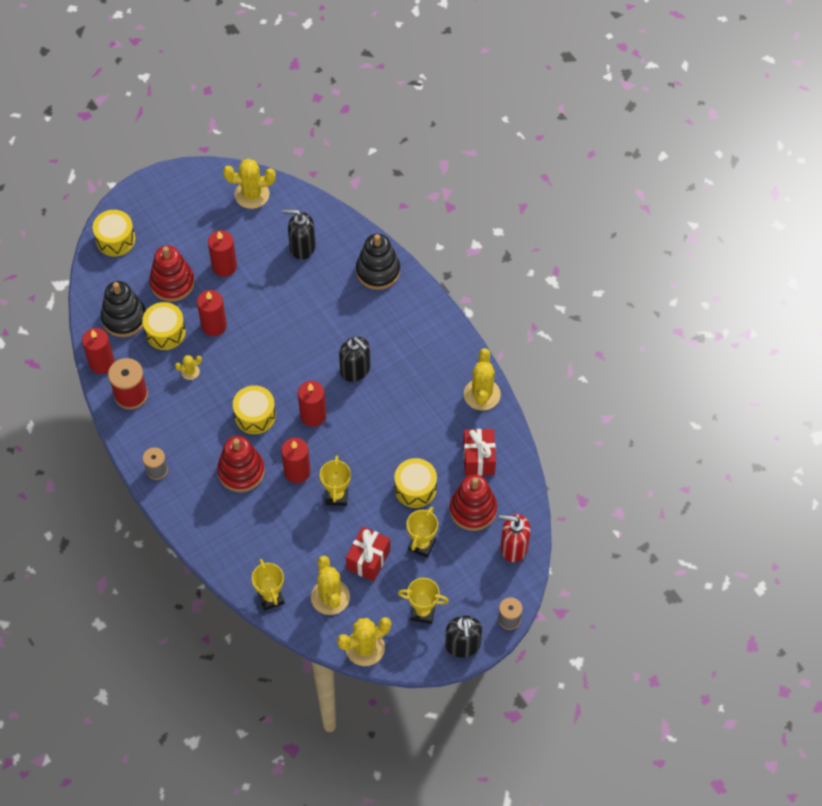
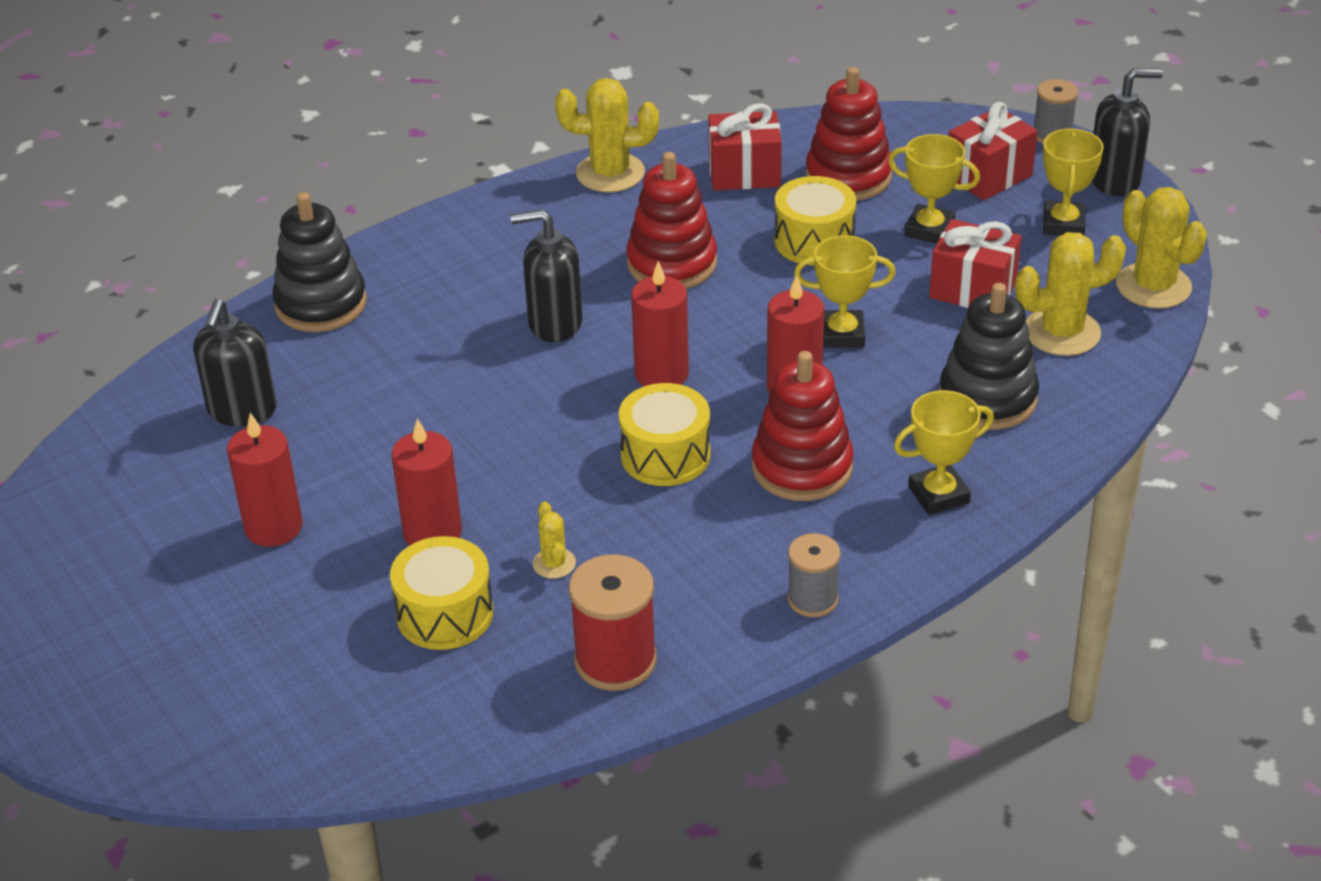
camera: 90 degrees left, 20 degrees down
red candle [82,328,115,374] -> none
yellow drum [93,210,135,256] -> none
black stacking toy [101,281,146,337] -> black stacking toy moved to [939,283,1039,430]
red stacking toy [149,246,195,302] -> red stacking toy moved to [626,152,717,289]
yellow cactus [223,159,276,209] -> none
yellow trophy [252,559,285,610] -> yellow trophy moved to [894,390,994,515]
black soap dispenser [339,336,370,382] -> black soap dispenser turned 135 degrees counterclockwise [510,209,583,342]
red soap dispenser [499,514,531,562] -> none
none -> red gift [949,102,1038,200]

